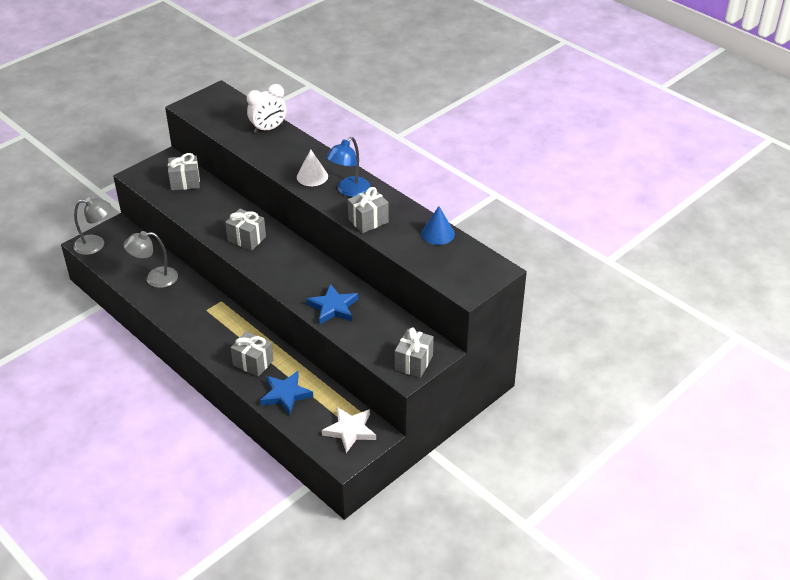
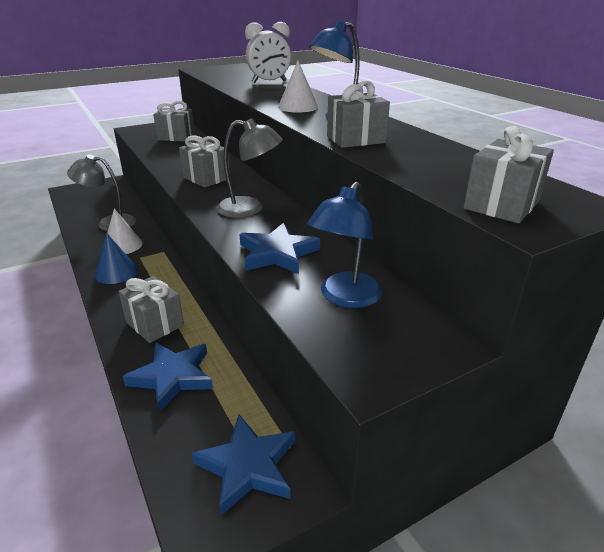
camera: 15 degrees right, 10 degrees down
grey lamp [73,197,111,255] -> grey lamp moved to [216,118,283,218]
white star [322,407,376,453] -> blue star [192,415,295,515]
grey gift [395,327,434,378] -> grey gift moved to [463,126,554,223]
blue cone [421,206,455,245] -> blue cone moved to [94,233,138,284]
none -> white cone [107,208,142,254]
none -> blue lamp [307,182,383,308]

